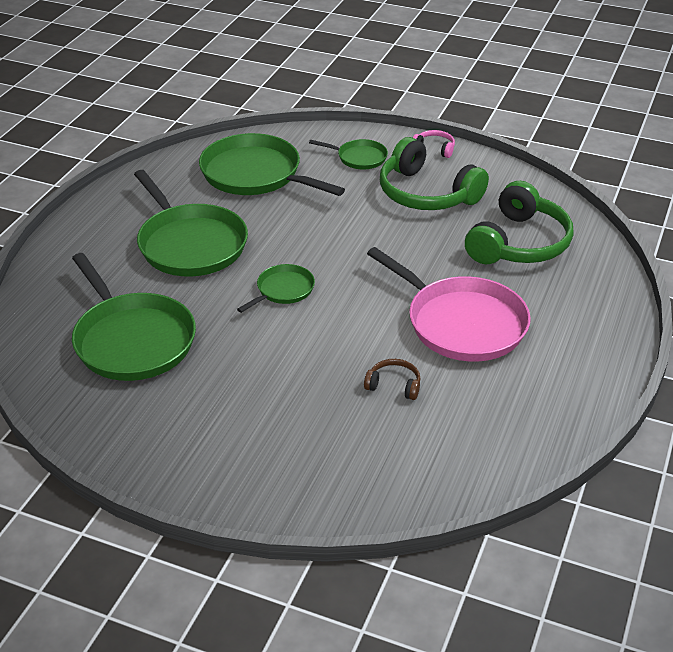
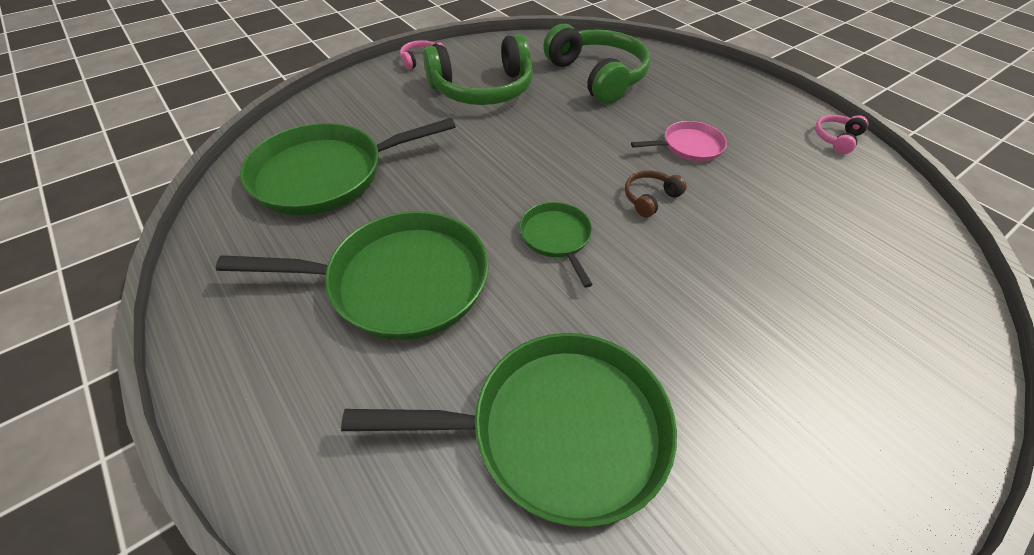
camera: 60 degrees left, 10 degrees up
green pan [309,139,388,169] -> none
brown headphones [364,359,421,400] -> brown headphones moved to [625,170,687,218]
pink pan [367,247,531,361] -> pink pan [631,121,727,162], size x0.50
none -> pink headphones [815,115,869,154]

